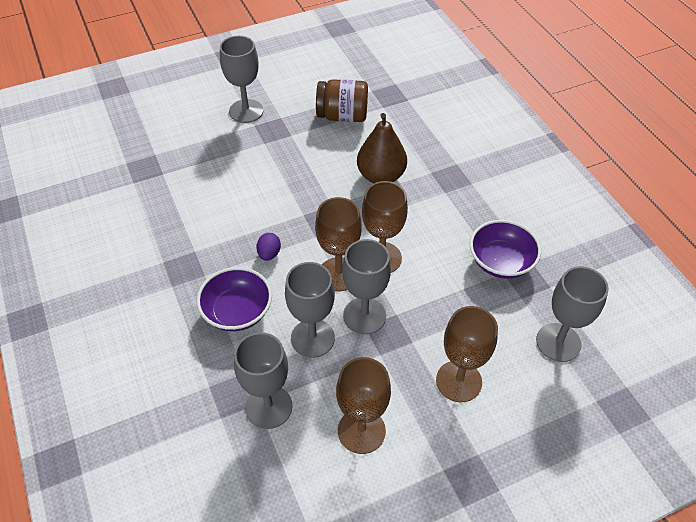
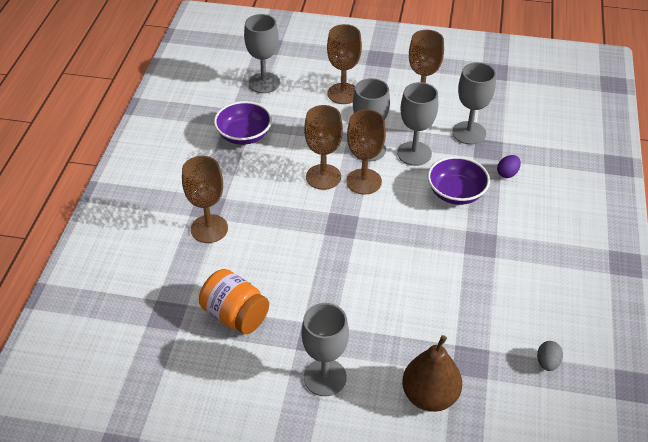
camera: 145 degrees left, 5 degrees down
purple egg [256,233,281,261] -> purple egg moved to [497,155,521,178]
brown jar [316,79,368,122] -> orange jar [199,269,269,334]
brown pear [357,113,407,183] -> brown pear moved to [402,335,462,412]
none -> brown goblet [182,156,228,243]
none -> grey egg [537,341,563,371]

